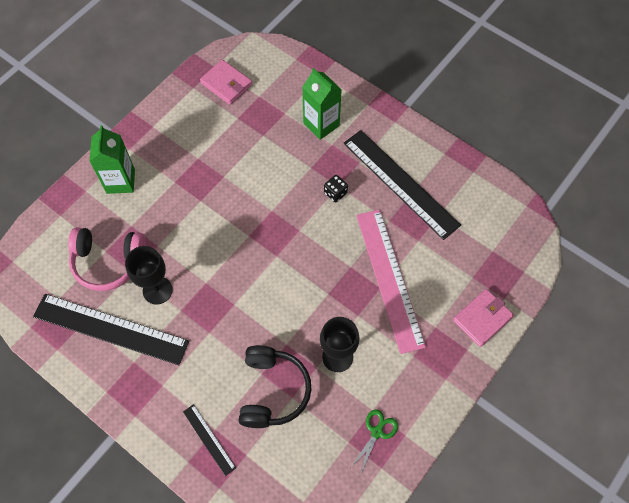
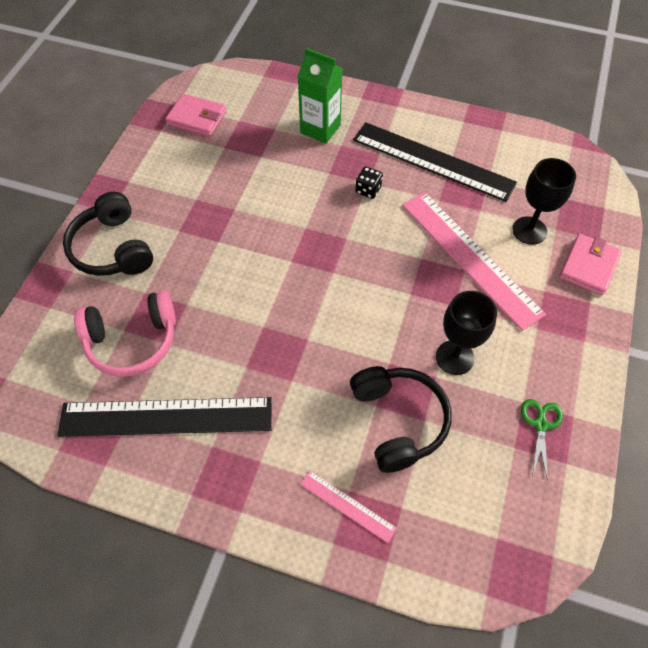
camera: 20 degrees left, 5 degrees down
green carton [89,125,135,194] -> black headphones [63,192,153,276]
black goblet [125,246,173,305] -> black goblet moved to [512,158,576,245]
black ruler [183,404,236,476] -> pink ruler [300,470,397,543]

